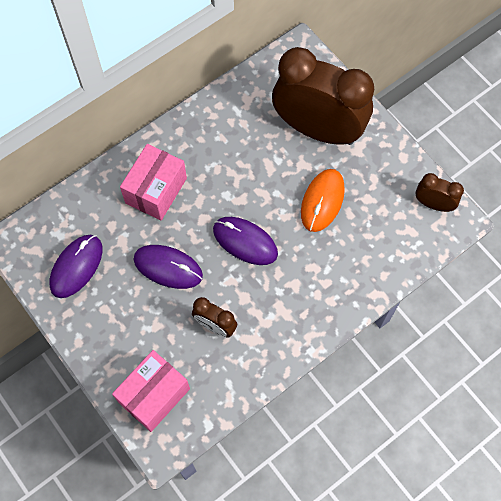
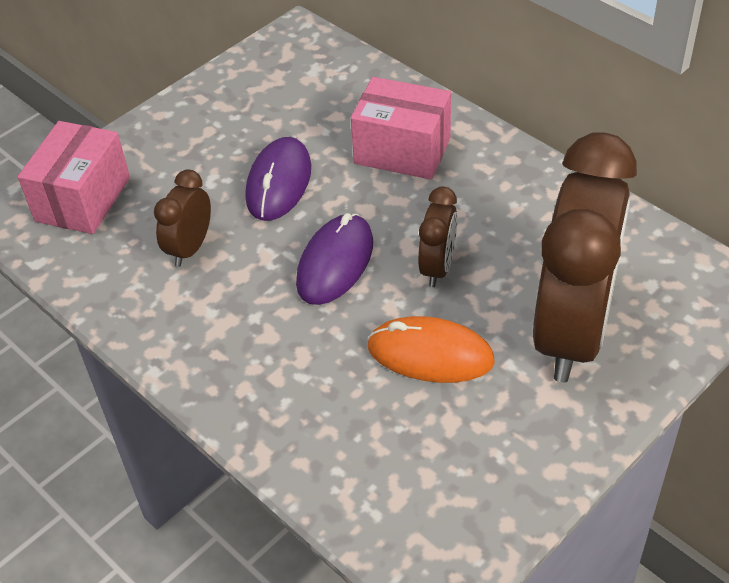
camera: 85 degrees right, 20 degrees down
purple mouse [50,235,103,298] -> none
pink box [112,350,190,432] -> pink box turned 75 degrees clockwise [18,121,130,234]
brown clock [416,173,464,212] -> brown clock moved to [418,187,457,287]

